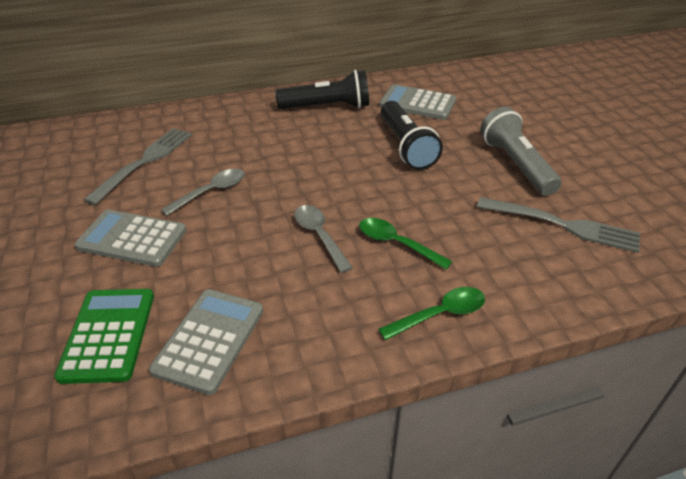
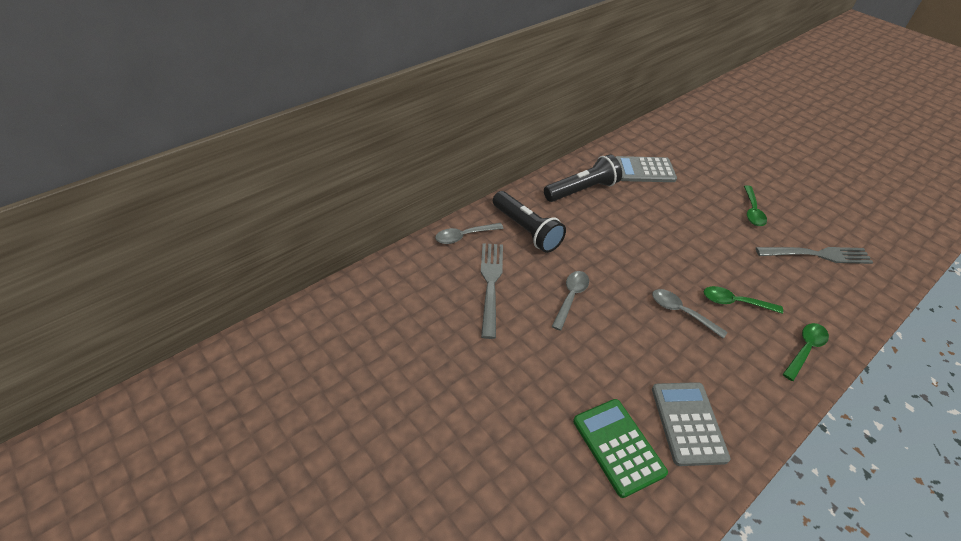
camera: 25 degrees left, 5 degrees up
grey calculator [74,209,186,267] -> none
black flashlight [381,101,443,170] -> black flashlight moved to [493,191,566,253]
grey flashlight [480,107,561,196] -> green spoon [744,186,767,226]
none -> grey spoon [435,223,504,244]

